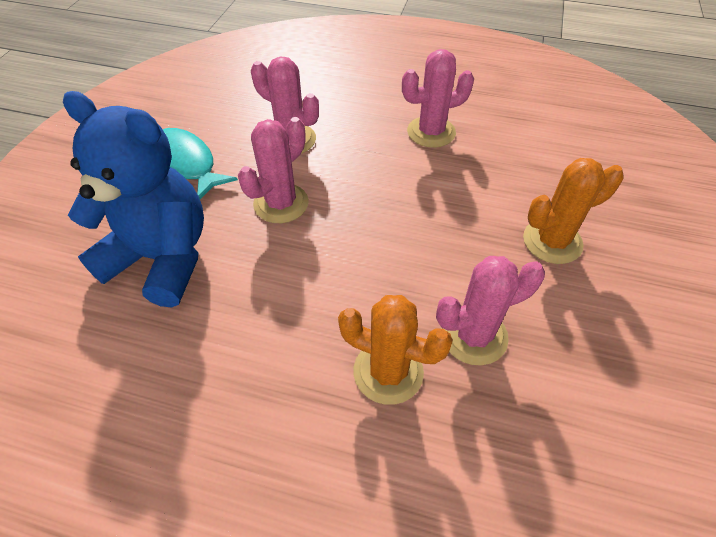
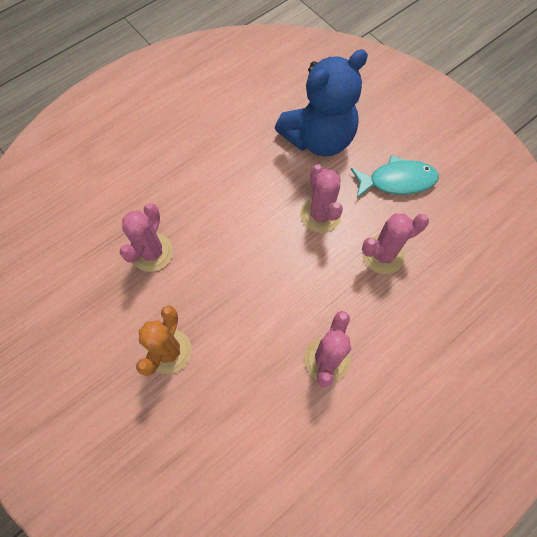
camera: 125 degrees right, 15 degrees up
orange cactus [338,295,453,405] -> none

